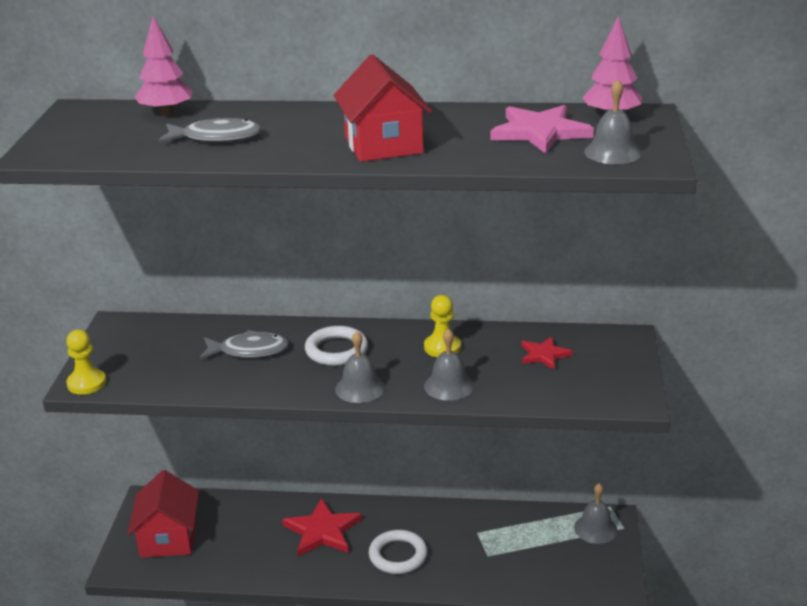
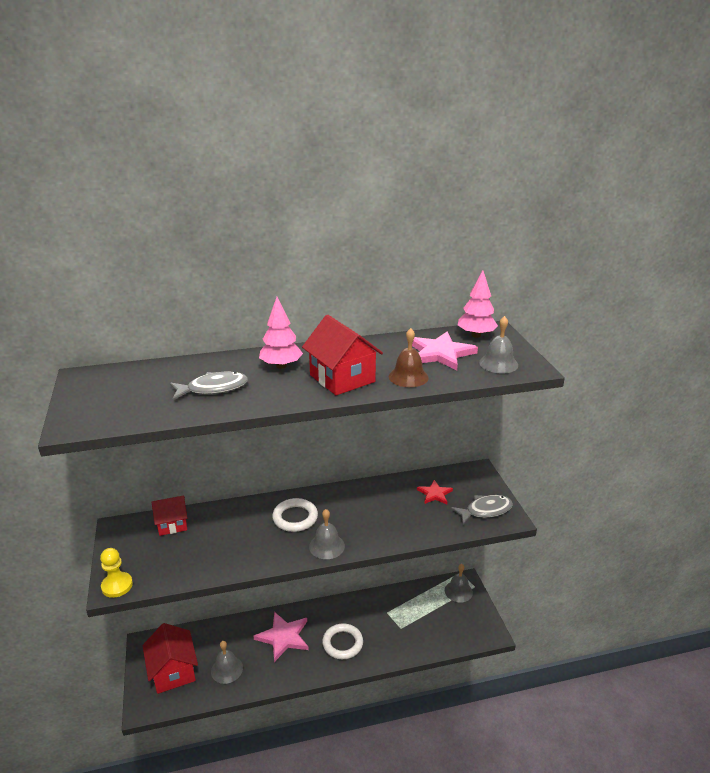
camera: 20 degrees left, 0 degrees up
pink tree [135,16,193,116] -> pink tree moved to [259,297,303,369]
grey fish [200,330,289,359] -> grey fish moved to [451,495,513,524]
red star [282,498,362,557] -> pink star [253,612,309,662]
yellow pawn [424,295,461,358] -> none
grey bell [424,328,474,401] -> grey bell moved to [211,641,243,684]
none -> red house [152,495,187,536]
none -> brown bell [389,328,429,387]

